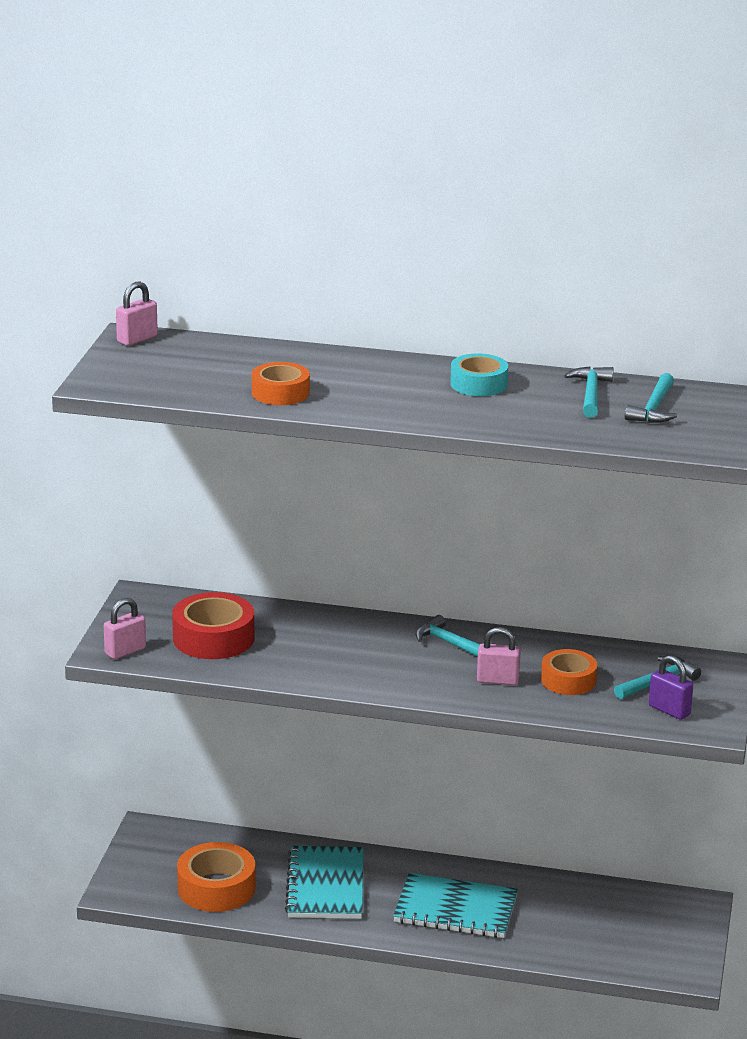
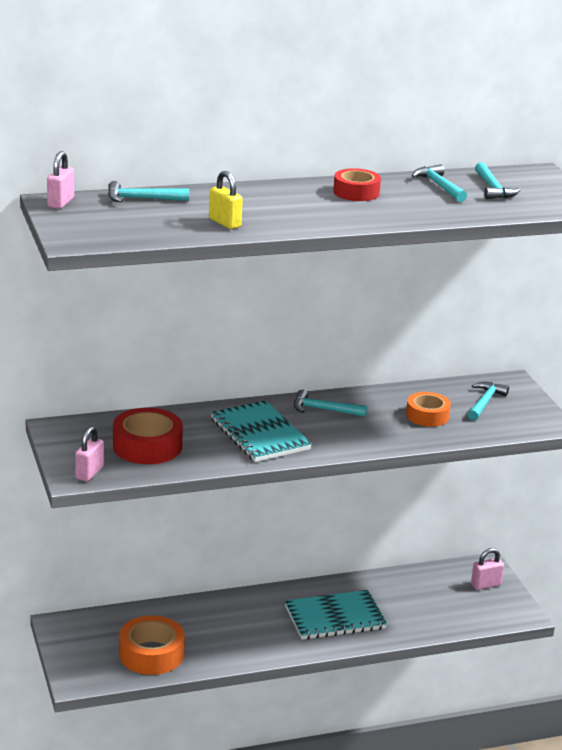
camera: 30 degrees left, 0 degrees up
orange tape [252,362,310,405] -> yellow padlock [209,171,243,229]
turquoise notebook [285,846,363,919] -> turquoise notebook moved to [210,400,312,462]
turquoise tape [450,353,508,396] -> red tape [333,168,381,201]
pink padlock [477,627,521,685] -> pink padlock moved to [471,548,504,590]
purple padlock [649,655,693,720] -> none
none -> turquoise hammer [108,181,189,202]

